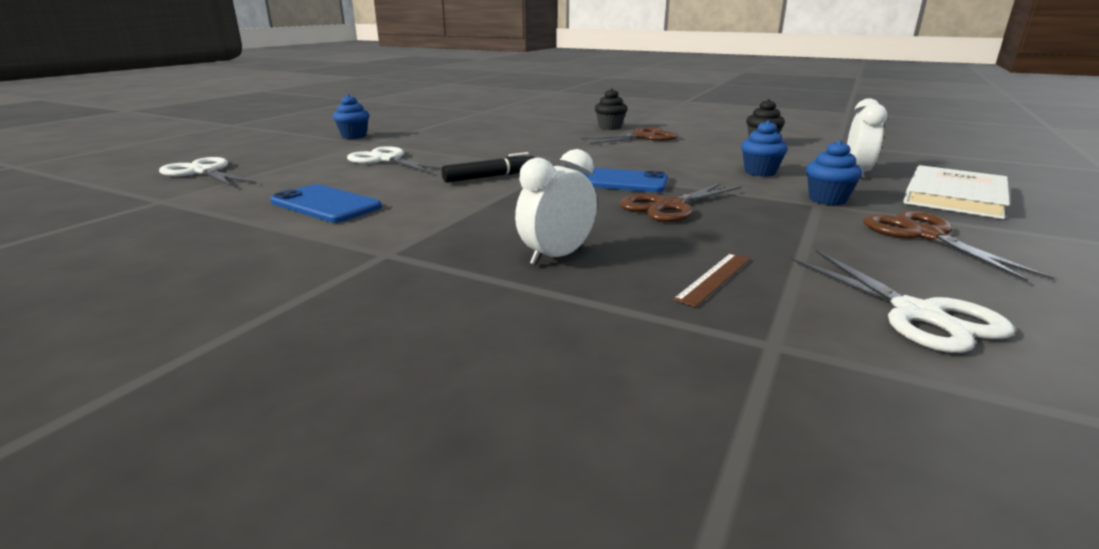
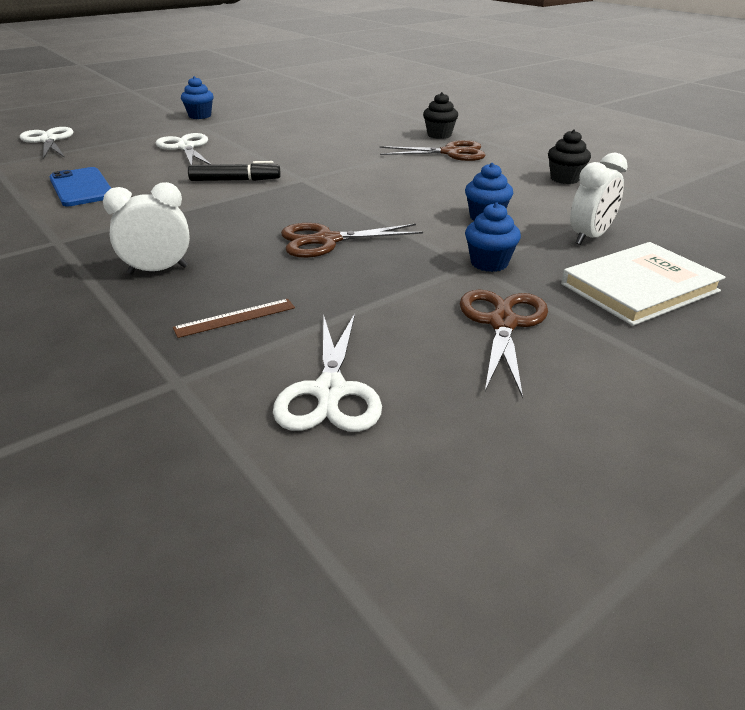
camera: 25 degrees right, 10 degrees up
blue phone [581,168,668,192] -> none

